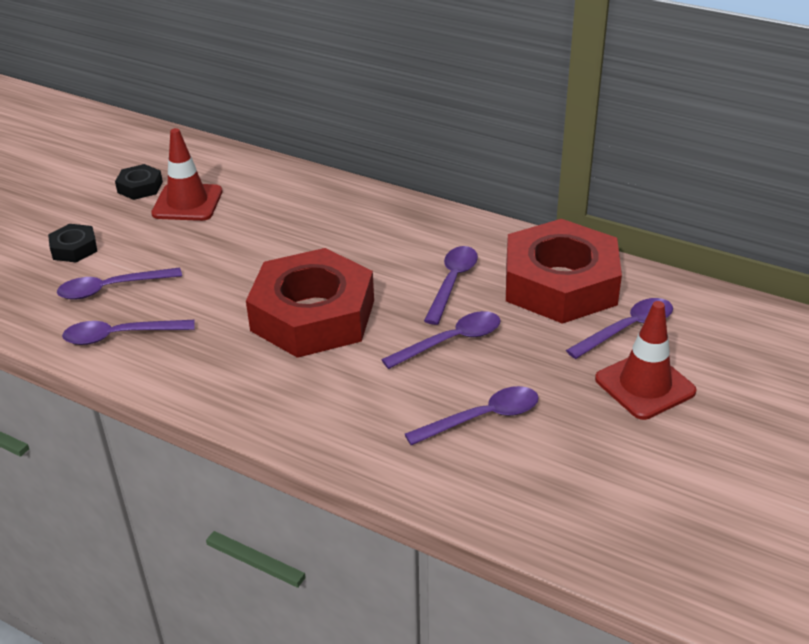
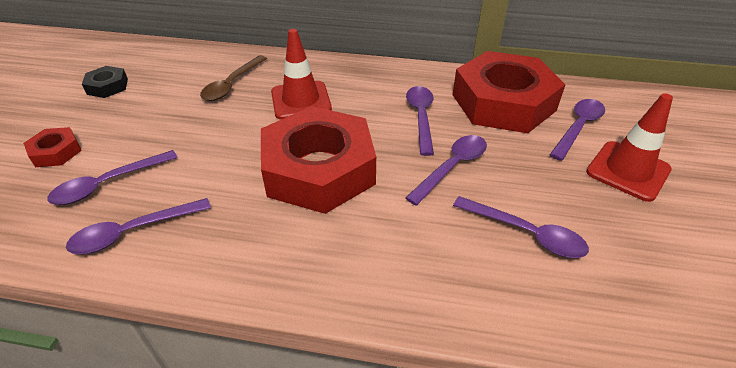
camera: 20 degrees left, 5 degrees up
black nut [48,224,97,263] -> red nut [23,127,82,167]
red traffic cone [151,128,222,221] -> red traffic cone moved to [271,29,332,120]
purple spoon [405,386,539,445] -> purple spoon turned 75 degrees clockwise [453,196,589,258]
none -> brown spoon [200,55,267,101]

